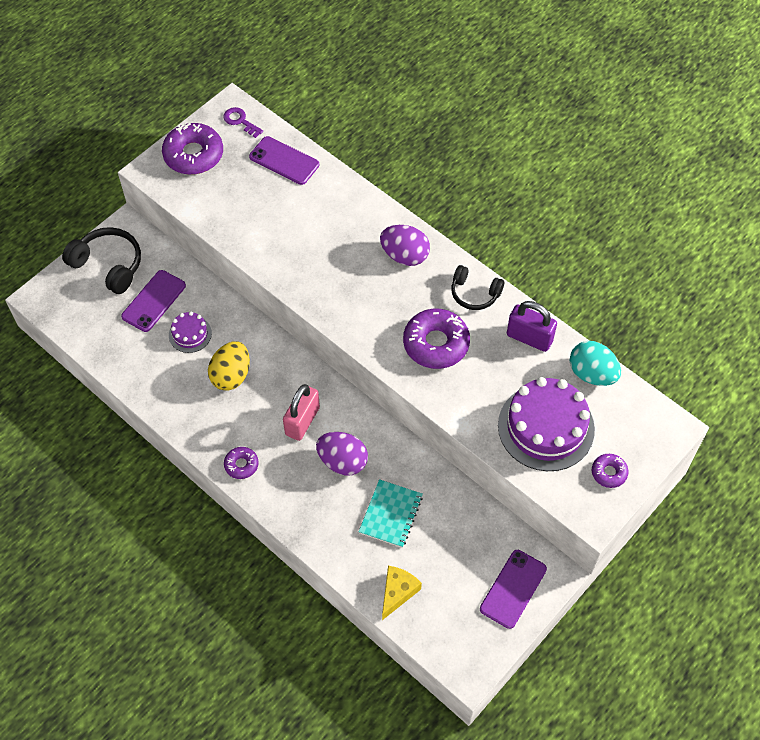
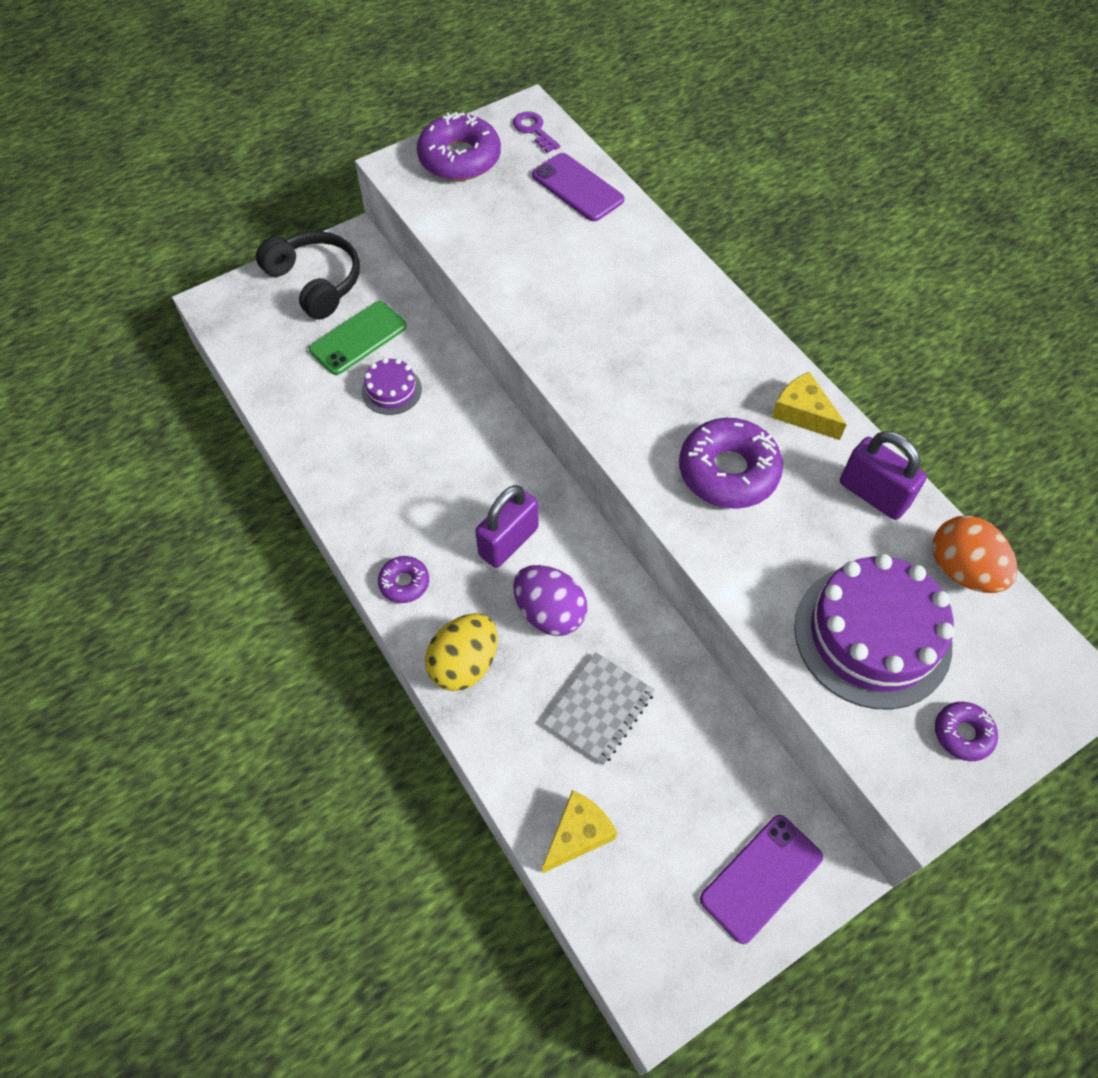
camera: 15 degrees right, 0 degrees up
purple phone [121,270,186,332] -> green phone [309,301,407,375]
yellow egg [208,341,250,391] -> yellow egg moved to [425,613,498,691]
pink padlock [283,384,320,441] -> purple padlock [475,485,538,568]
turquoise notebook [359,479,423,548] -> grey notebook [544,652,655,765]
purple egg [380,225,430,266] -> none
black headphones [451,265,504,310] -> yellow cheese [771,372,847,440]
turquoise egg [570,341,621,386] -> orange egg [933,516,1017,593]

